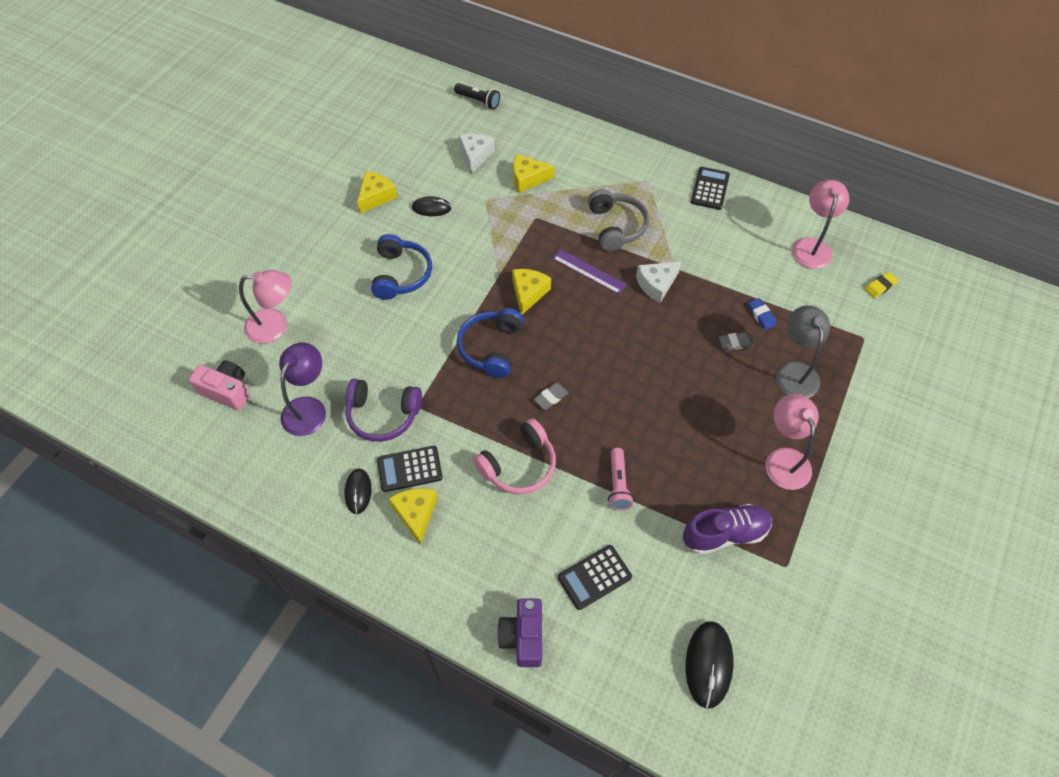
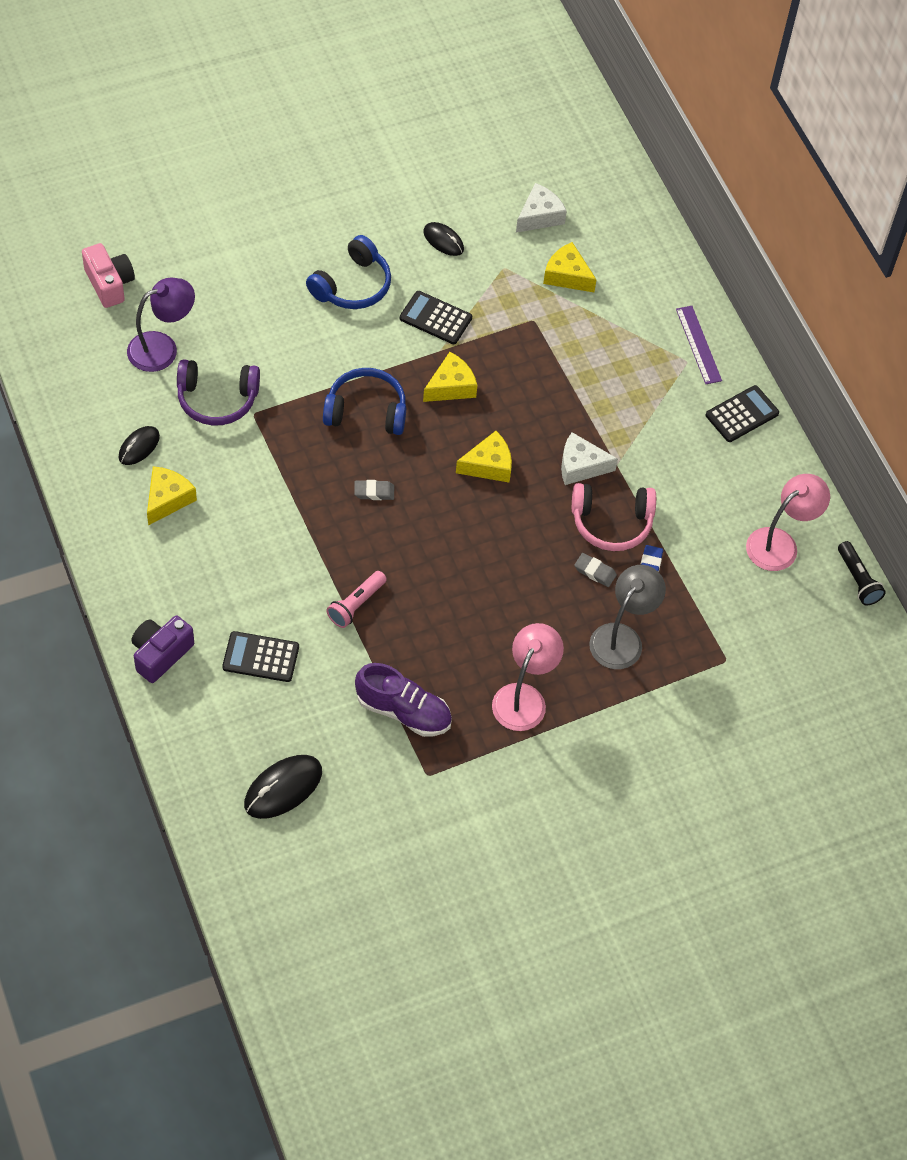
camera: 35 degrees right, 0 degrees up
pink lamp [239,270,291,343] -> none
purple headphones [345,379,422,442] -> purple headphones turned 45 degrees counterclockwise [177,359,260,425]
yellow cheese [357,171,398,213] -> yellow cheese moved to [456,431,512,483]
black calculator [377,446,443,492] -> black calculator moved to [400,291,472,344]
black flashlight [454,83,500,109] -> black flashlight moved to [838,541,886,606]
blue headphones [457,308,523,378] -> blue headphones turned 45 degrees clockwise [323,368,406,435]
pink headphones [473,418,556,494] -> pink headphones moved to [572,483,656,551]
purple ruler [552,249,627,294] -> purple ruler moved to [676,306,722,384]
grey headphones [588,189,649,251] -> none
yellow eraser [864,272,899,298] -> none

